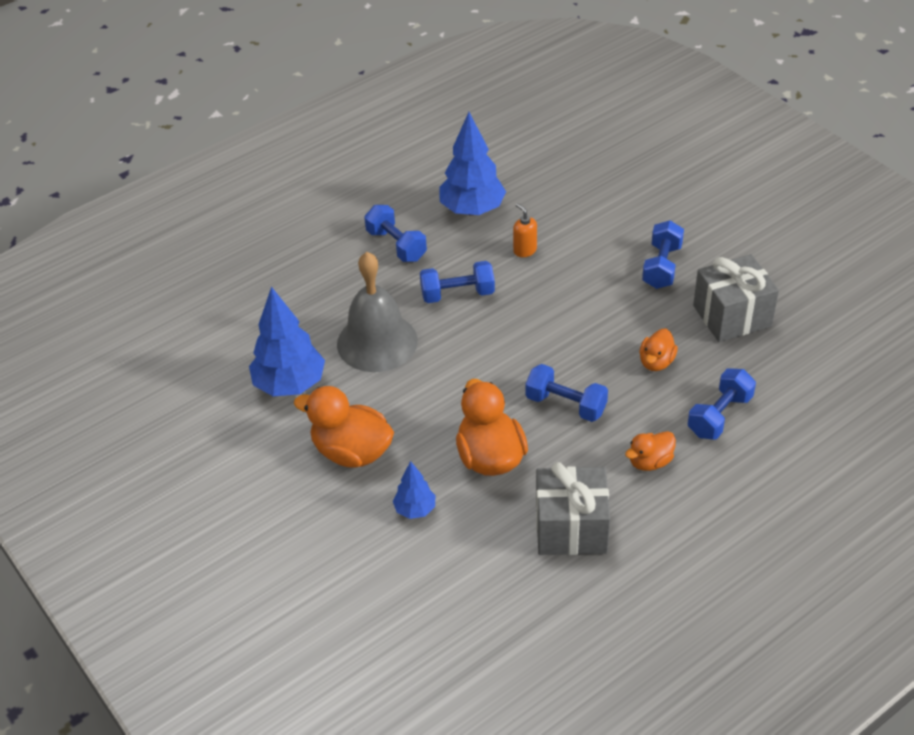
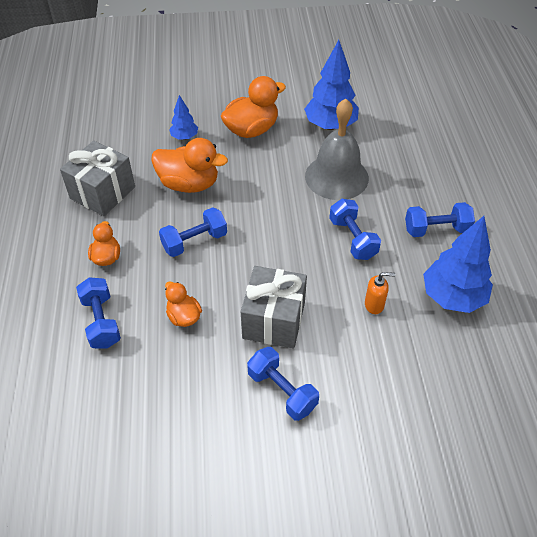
camera: 120 degrees right, 5 degrees up
blue dumbbell [420,261,495,303] -> blue dumbbell turned 45 degrees counterclockwise [329,199,381,260]
grey gift [693,254,779,342] -> grey gift moved to [241,266,307,348]

